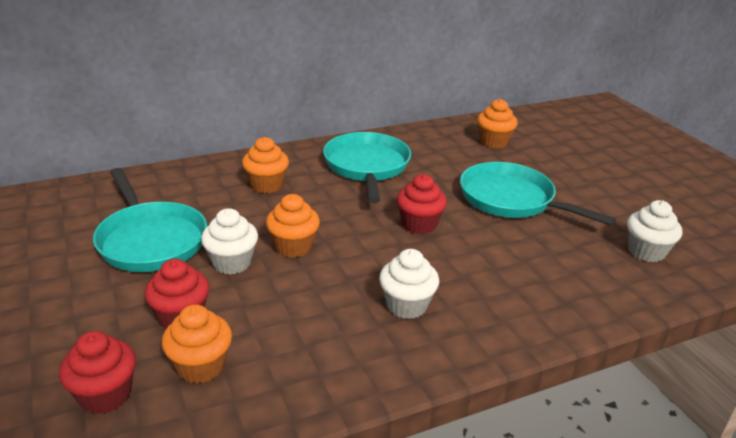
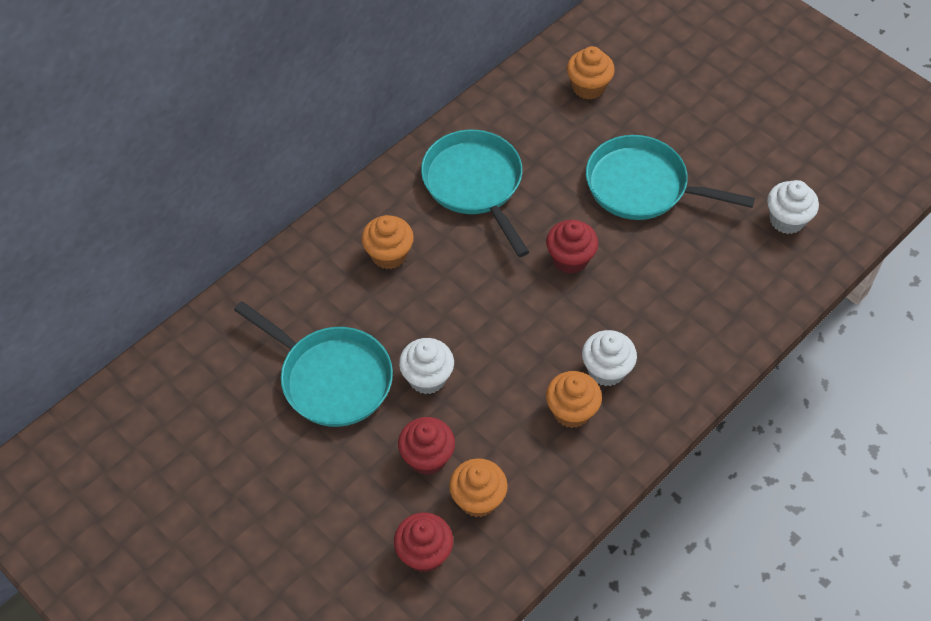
camera: 20 degrees left, 25 degrees up
orange cupcake [266,194,320,258] -> orange cupcake moved to [546,371,602,428]

